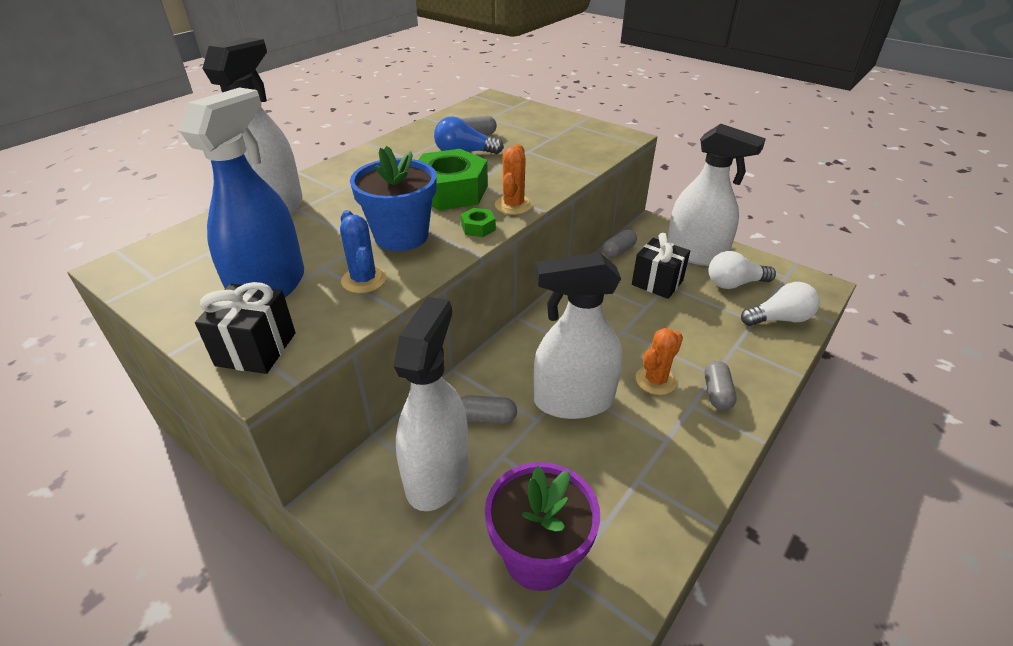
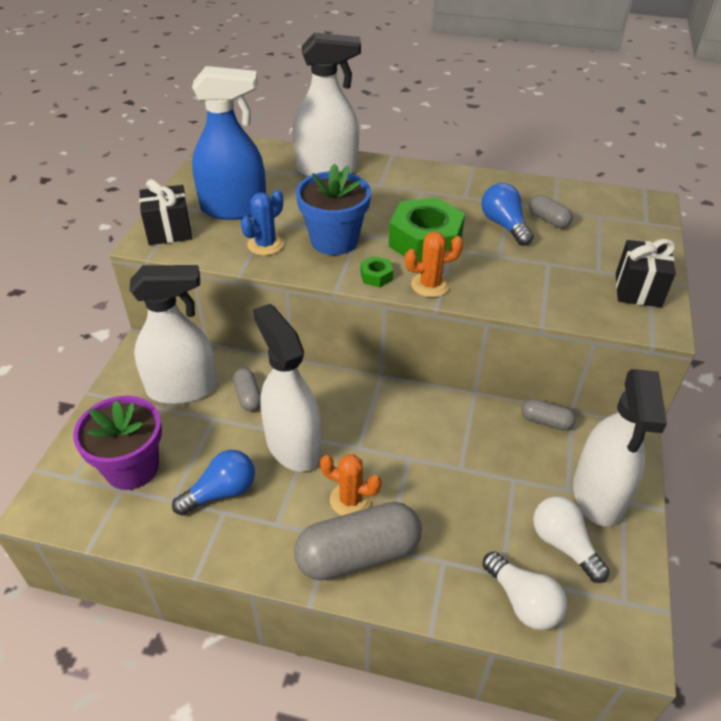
camera: 65 degrees right, 5 degrees up
black gift [632,233,690,299] -> black gift moved to [616,239,676,307]
grey capsule [704,361,737,410] -> grey capsule [294,502,422,581], size x2.06
none -> blue light bulb [172,450,255,516]

